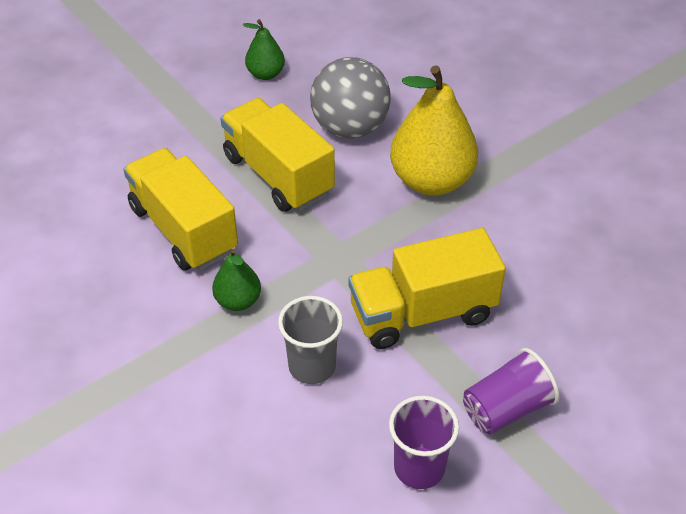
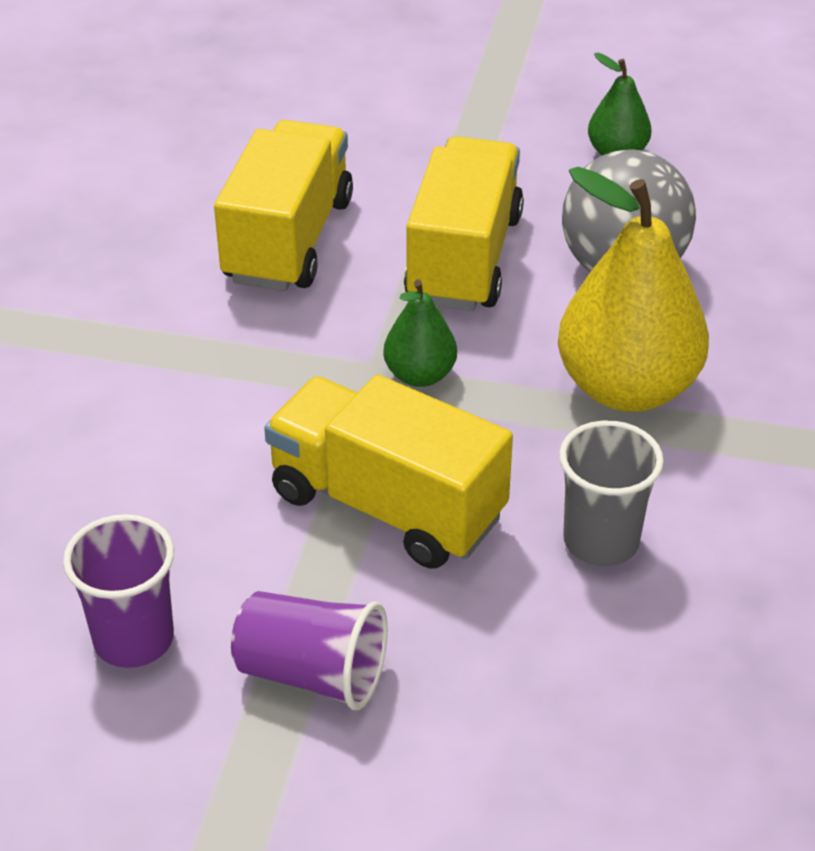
camera: 50 degrees right, 5 degrees down
green pear [212,248,261,311] -> green pear moved to [383,280,457,387]
grey cup [278,296,343,384] -> grey cup moved to [559,420,664,566]

